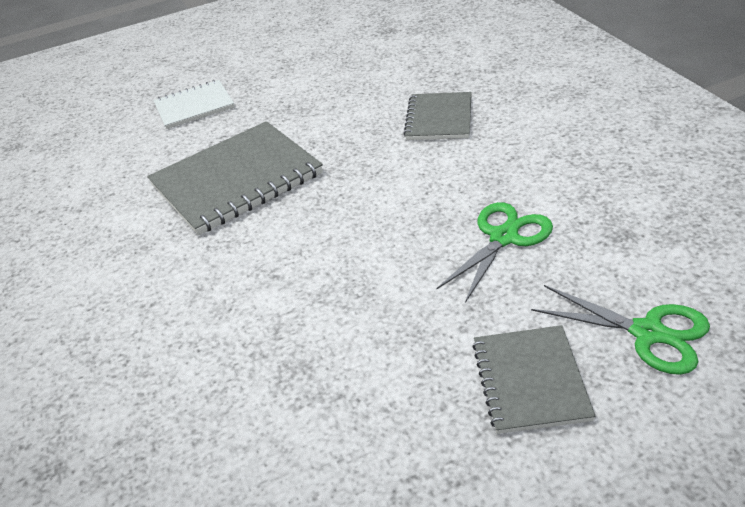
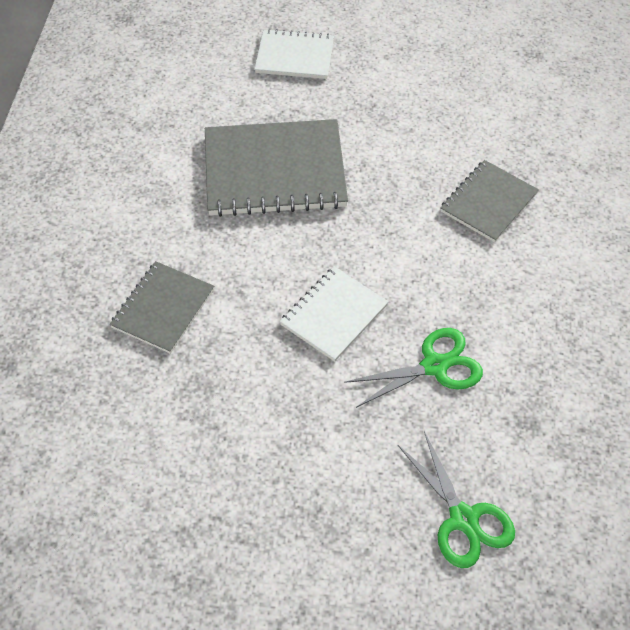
camera: 25 degrees right, 15 degrees up
grey notebook [472,325,596,434] -> grey notebook moved to [110,261,214,354]
none -> white notebook [280,267,389,362]

